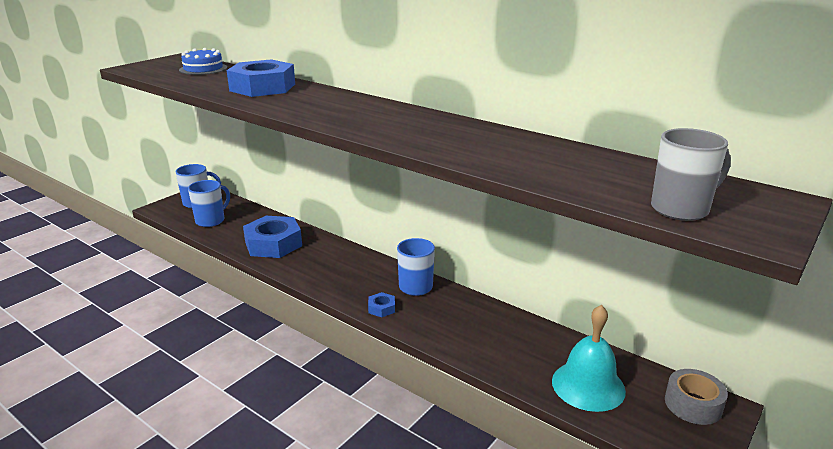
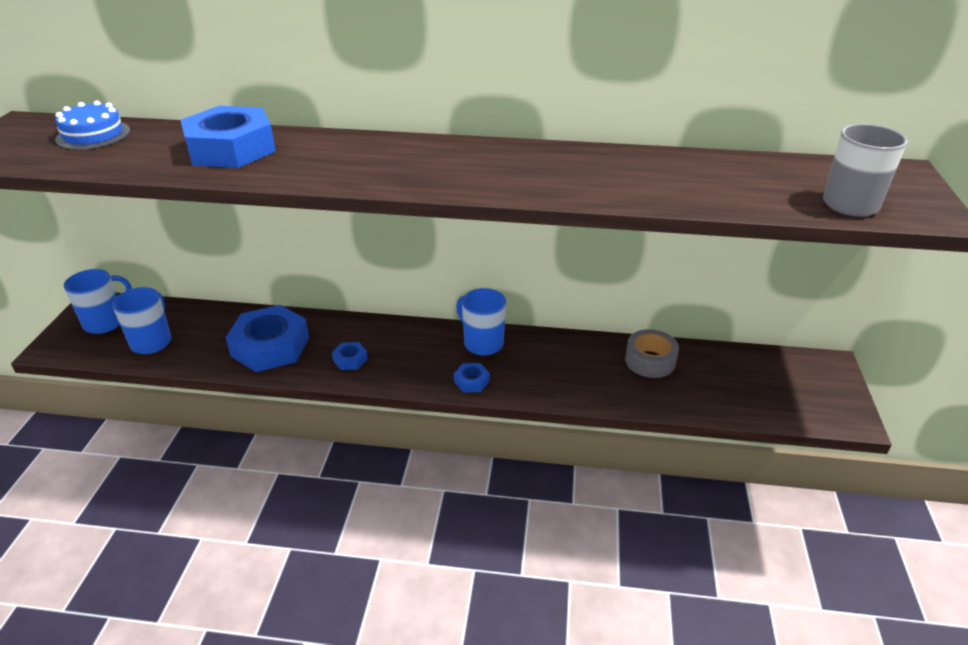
camera: 30 degrees left, 10 degrees up
turquoise bell [552,305,626,412] -> none
grey tape [665,369,728,425] -> grey tape moved to [625,329,679,378]
none -> blue nut [332,342,368,370]

